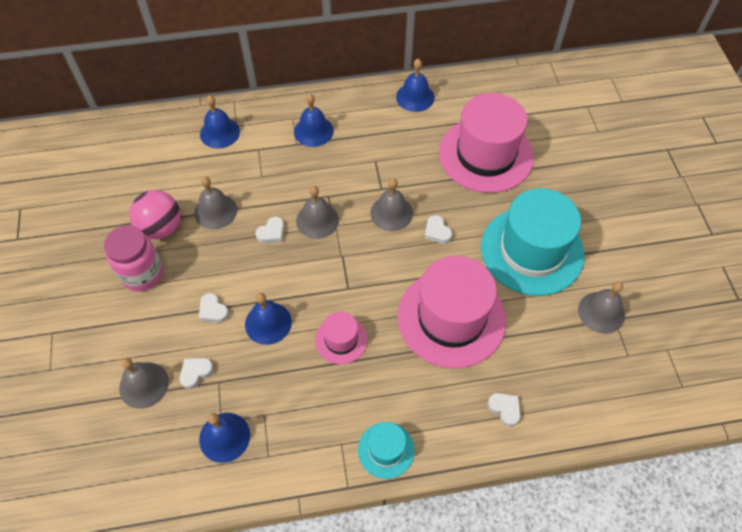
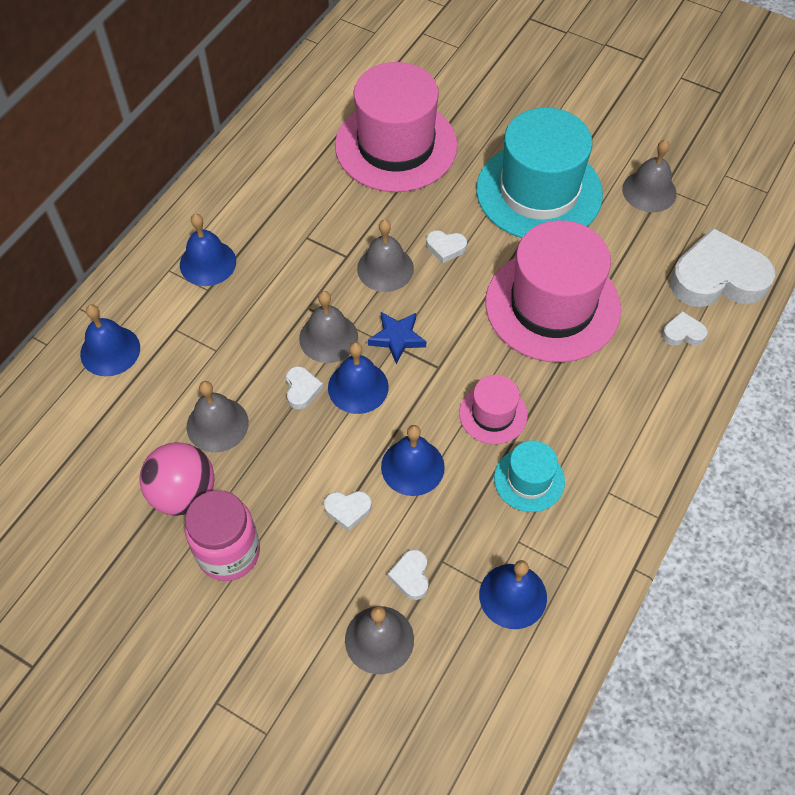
camera: 50 degrees left, 0 degrees up
turquoise hat [358,422,415,479] -> turquoise hat moved to [494,440,565,512]
blue bell [396,59,434,112] -> blue bell moved to [328,342,389,414]
none -> blue star [368,312,426,364]
none -> white heart [670,228,775,307]

